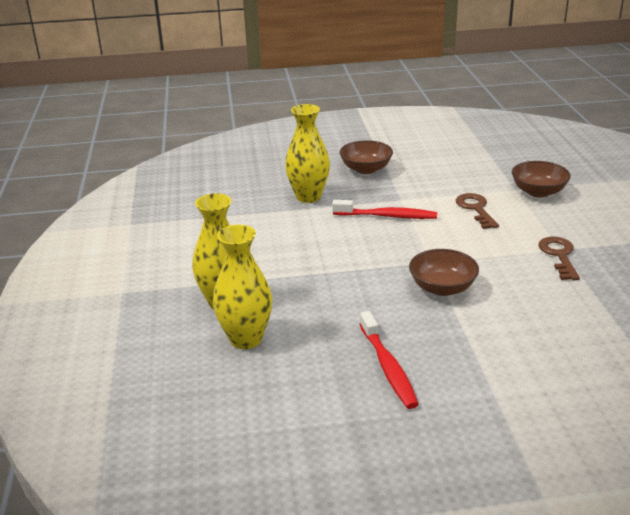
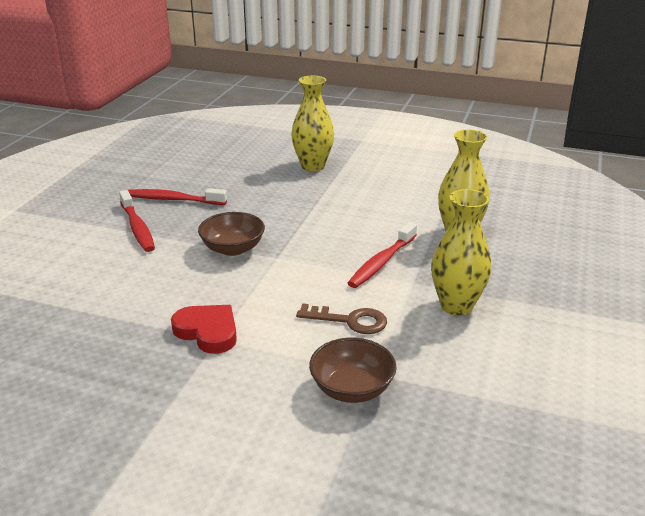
camera: 115 degrees right, 0 degrees up
yellow vase [213,225,272,349] -> yellow vase moved to [431,189,491,315]
brown bowl [339,140,393,174] -> none
brown key [538,237,580,280] -> red heart [171,305,237,354]
none -> red toothbrush [119,190,155,252]

